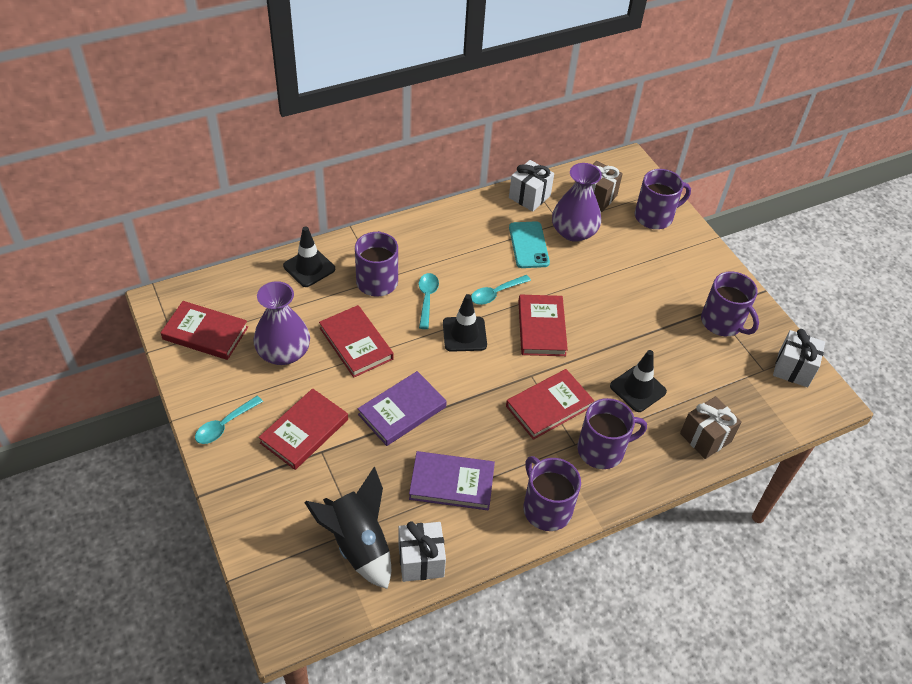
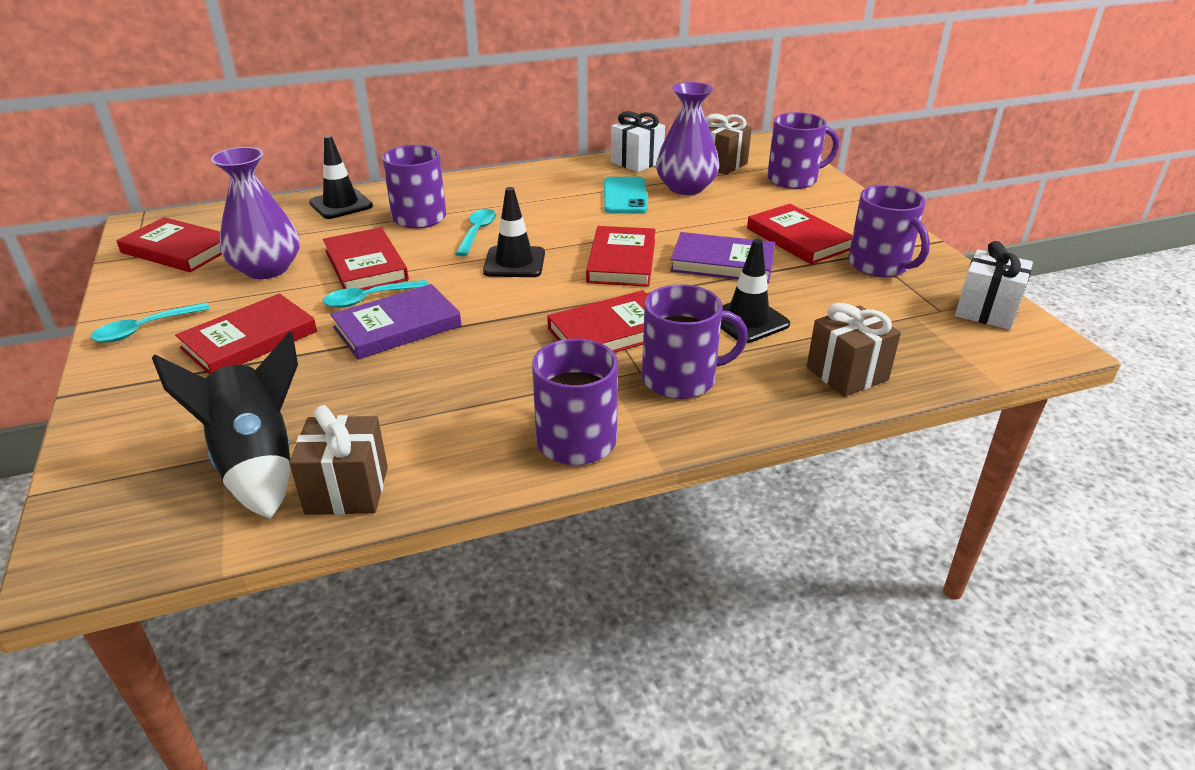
camera: 10 degrees right, 15 degrees down
white gift [398,521,446,582] -> brown gift [289,405,388,515]
purple book [409,451,495,510] -> purple book moved to [670,232,775,283]
turquoise spoon [471,275,531,305] -> turquoise spoon moved to [323,280,429,308]
none -> red book [747,204,853,264]

